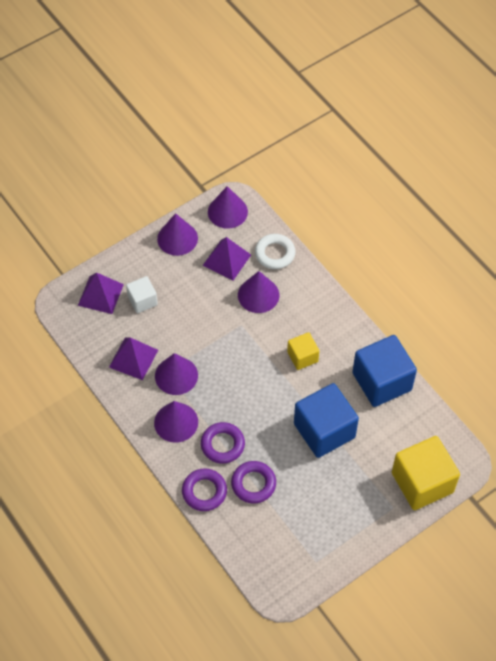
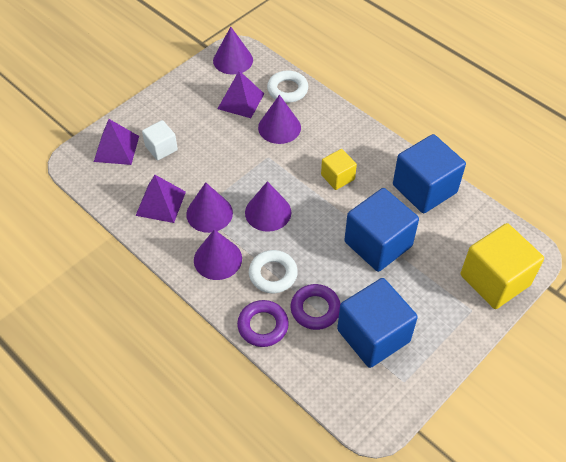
camera: 10 degrees left, 5 degrees down
purple cone [157,213,198,256] -> purple cone moved to [245,181,291,232]
purple ring [201,422,245,464] -> white ring [249,250,298,293]
none -> blue cube [337,278,418,368]

